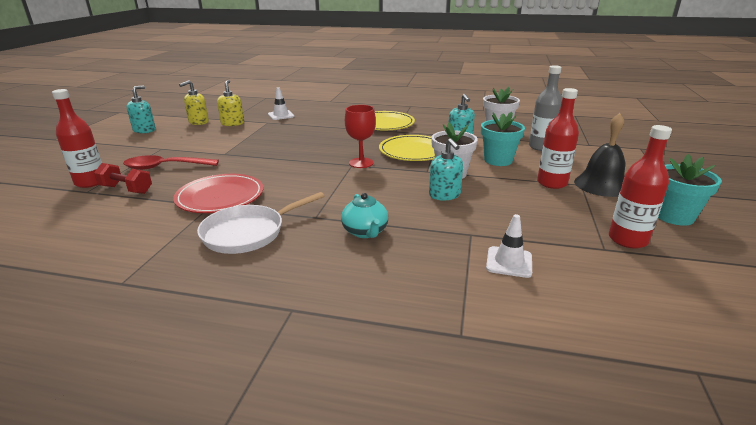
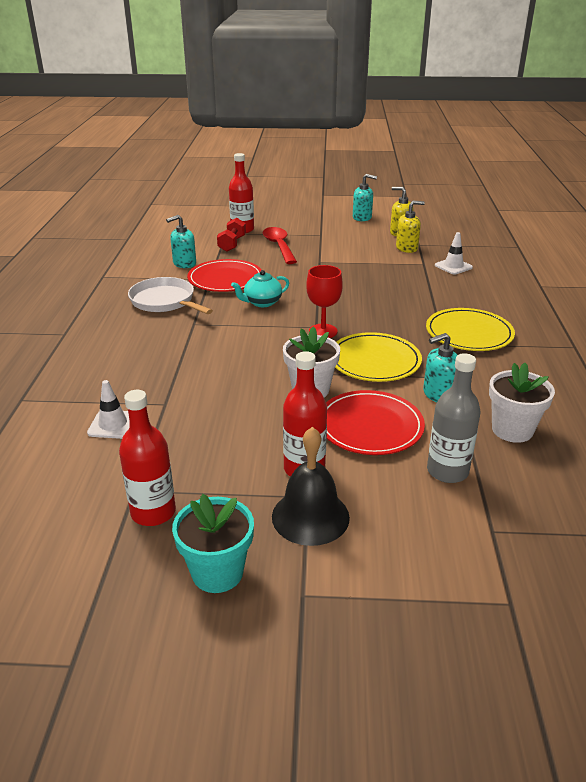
camera: 80 degrees right, 5 degrees up
turquoise teapot [341,193,388,238] -> turquoise teapot moved to [231,270,289,307]
turquoise soap dispenser [429,138,463,200] -> turquoise soap dispenser moved to [166,215,196,268]
turquoise flower pot [481,112,525,166] -> red plate [326,390,425,455]

